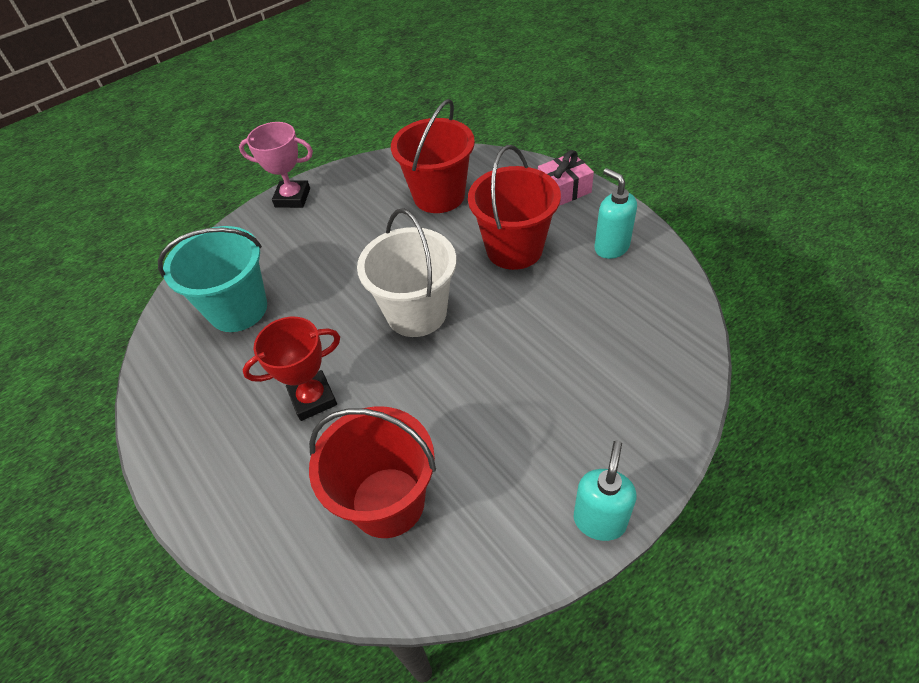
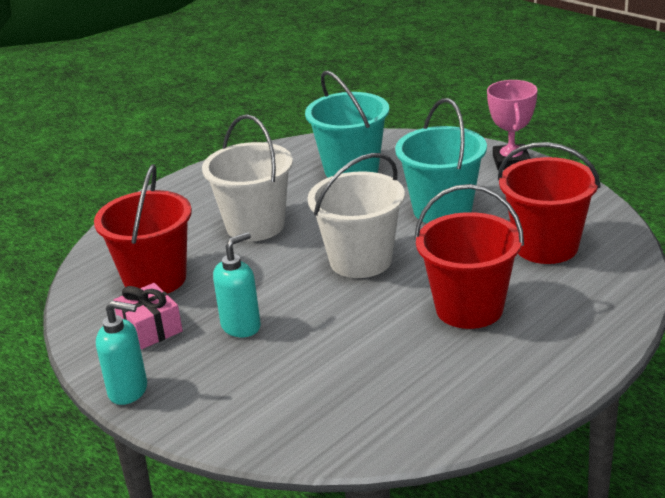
camera: 80 degrees right, 20 degrees down
red trophy [243,317,340,421] -> white bucket [202,115,293,242]
pink gift [538,150,594,206] -> pink gift moved to [113,283,183,349]
turquoise soap dispenser [594,168,637,259] -> turquoise soap dispenser moved to [213,232,261,337]
none -> turquoise bucket [395,98,487,223]

